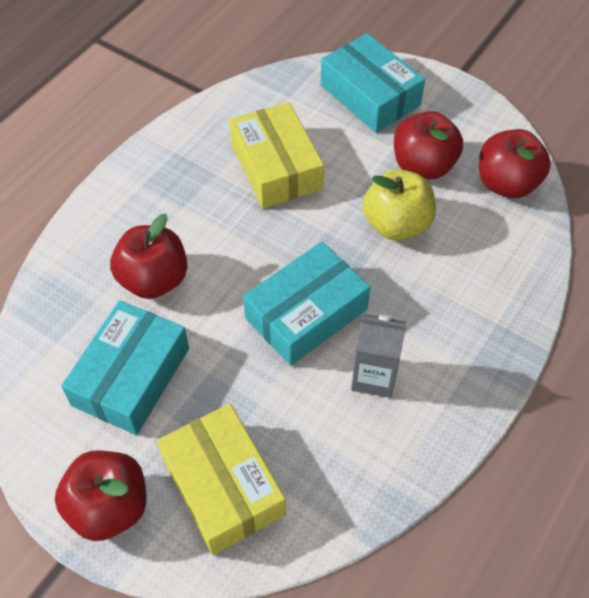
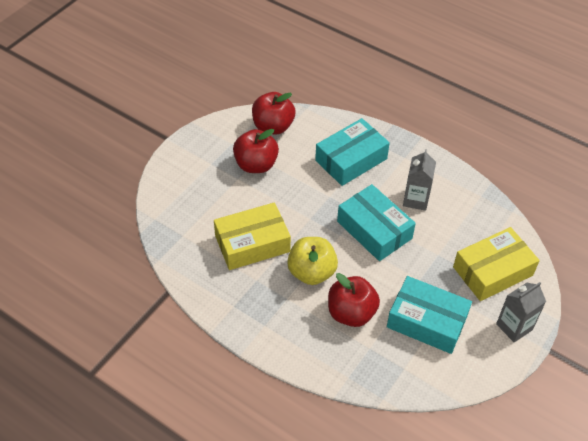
camera: 90 degrees left, 5 degrees down
red apple [55,450,147,541] -> grey carton [496,282,546,343]
turquoise box [320,33,425,133] -> turquoise box moved to [315,118,390,186]
yellow apple [363,169,436,240] -> yellow apple moved to [287,237,338,285]

